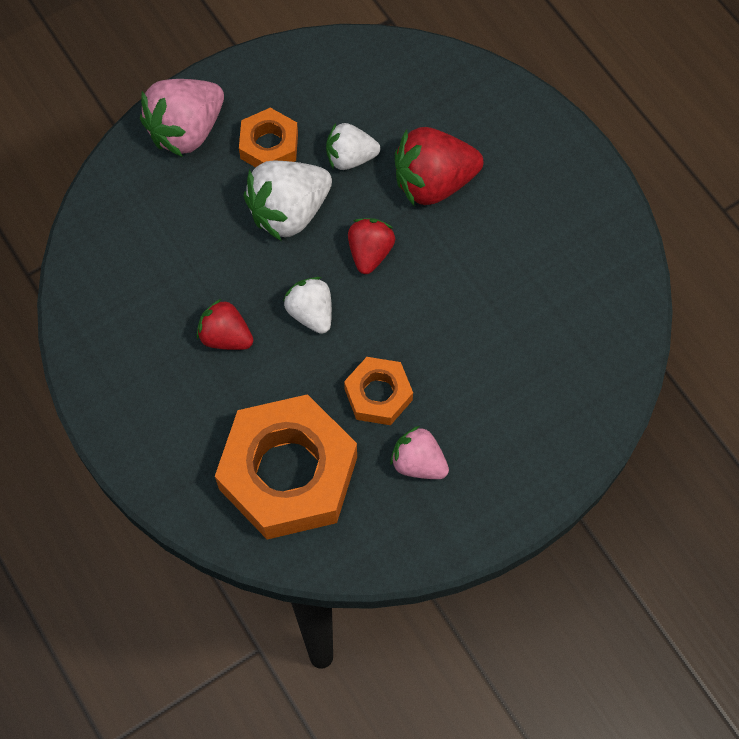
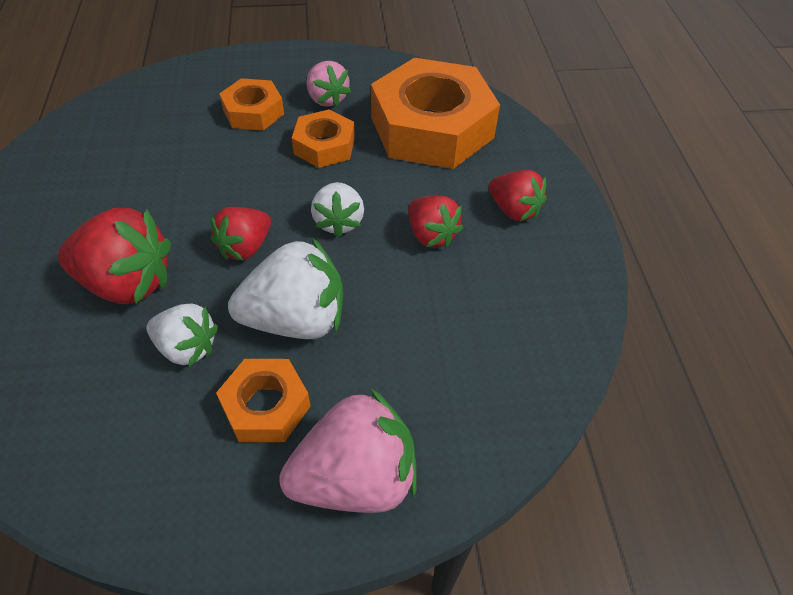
camera: 155 degrees left, 15 degrees down
none -> orange nut [219,78,284,130]
none -> red strawberry [489,170,547,221]

